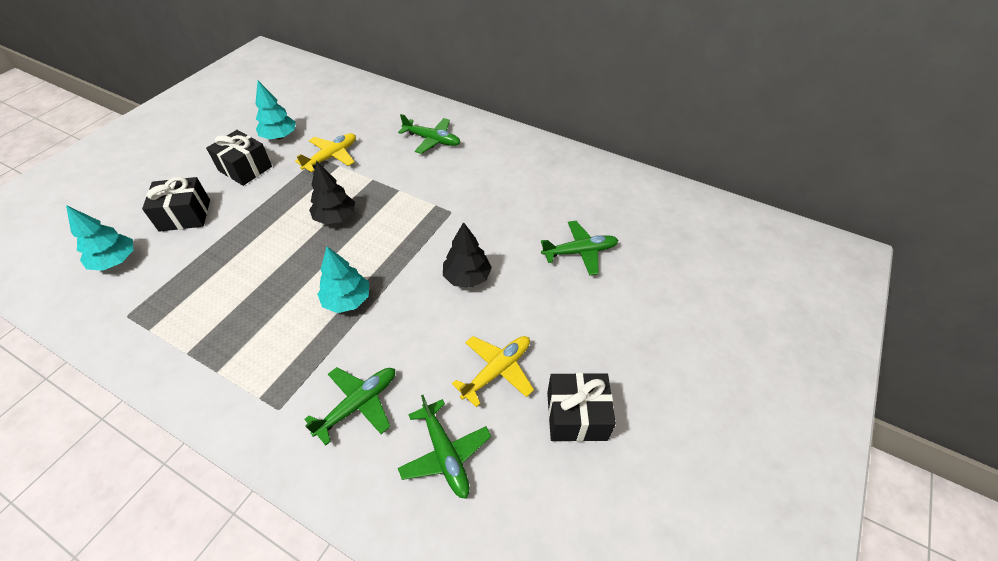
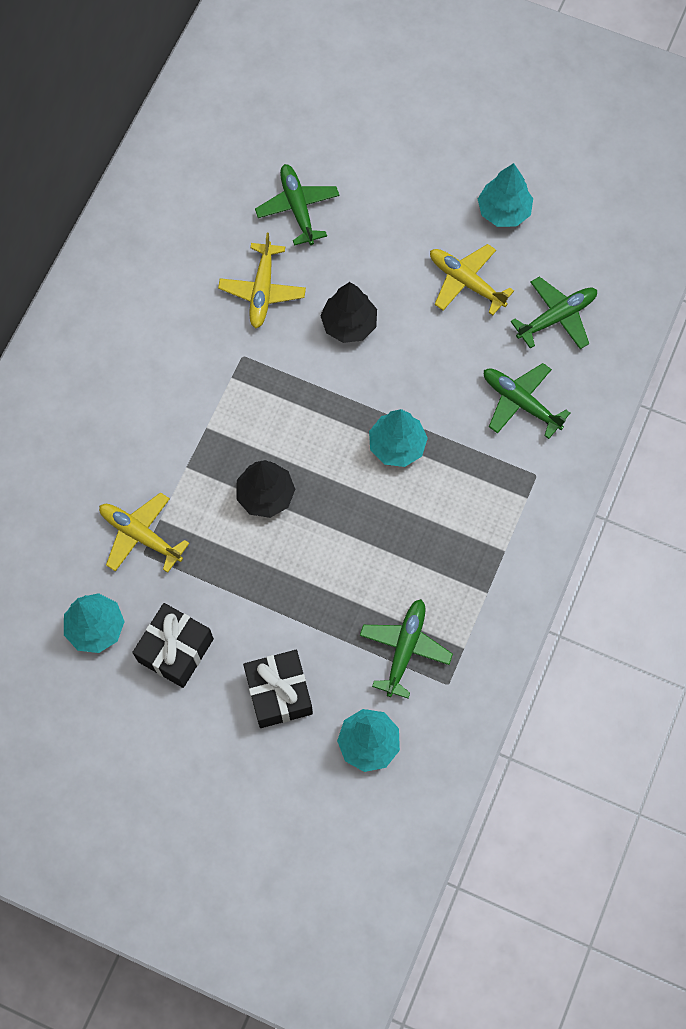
camera: 95 degrees left, 20 degrees up
green plane [398,114,461,154] -> green plane moved to [360,599,453,699]
black gift [547,373,616,442] -> turquoise tree [478,163,533,227]
none -> yellow plane [218,233,306,328]

